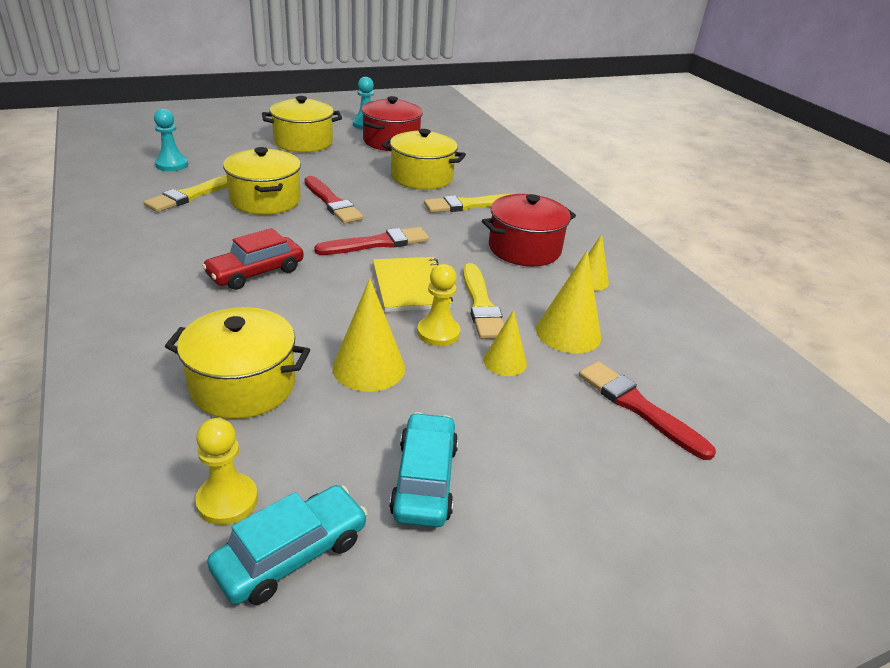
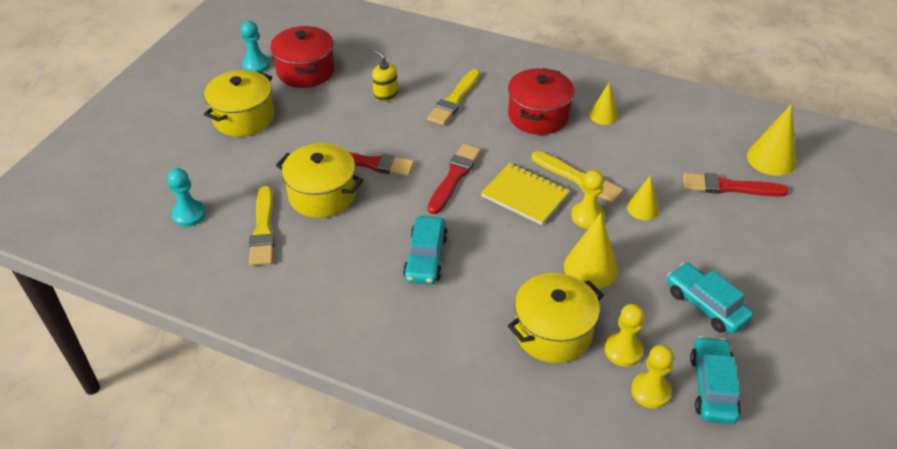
camera: 40 degrees left, 10 degrees up
red car [202,228,304,290] -> turquoise car [403,216,448,285]
yellow pot [382,129,466,190] -> yellow soap dispenser [372,50,398,102]
yellow cone [536,250,601,354] -> yellow cone moved to [747,104,796,176]
none -> yellow pawn [605,304,644,367]

